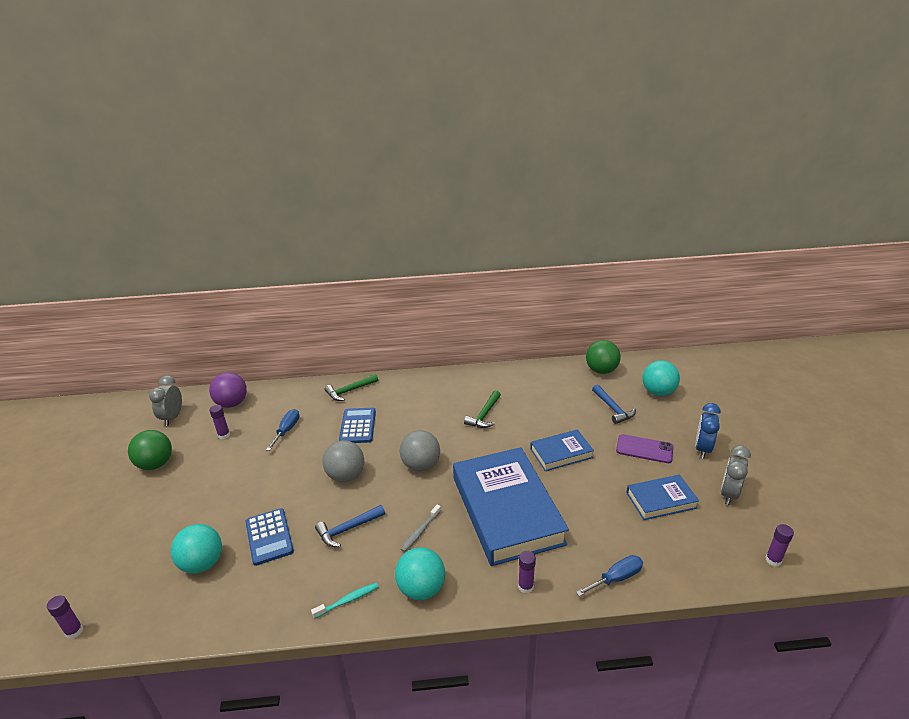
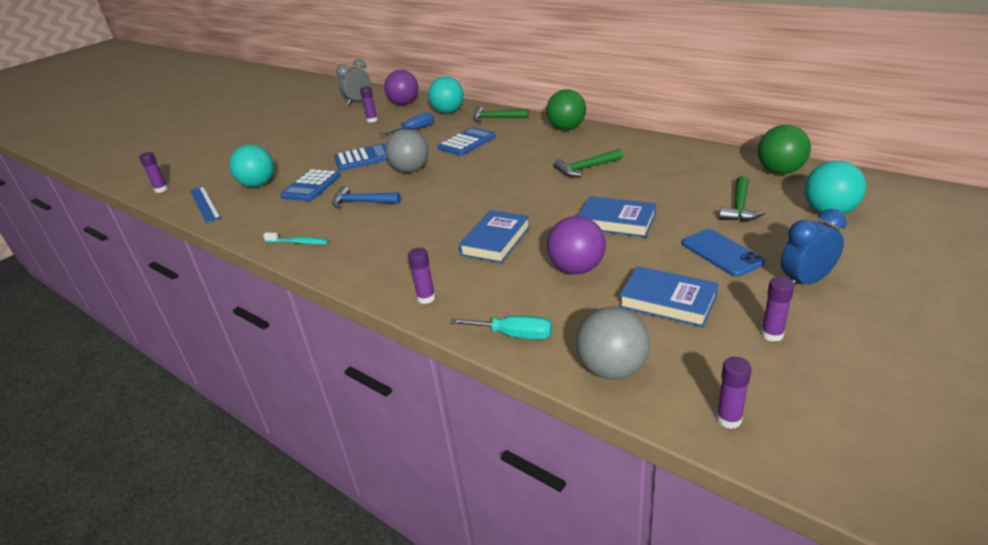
camera: 45 degrees right, 0 degrees up
green ball [128,430,172,470] -> green ball moved to [546,89,586,130]
turquoise ball [395,547,445,600] -> turquoise ball moved to [428,76,464,113]
grey ball [400,430,440,471] -> grey ball moved to [576,307,650,379]
grey toothbrush [401,504,441,552] -> none
blue book [453,447,569,566] -> blue book [459,210,530,263], size x0.49
blue screwdriver [576,555,643,596] -> turquoise screwdriver [450,316,552,340]
blue hammer [592,384,636,424] -> green hammer [719,176,765,221]
purple phone [616,434,673,463] -> blue phone [682,229,765,277]
grey clock [721,445,751,505] -> purple glue stick [761,277,794,342]
none -> blue ruler [190,186,221,223]
none -> blue calculator [334,143,388,171]
none -> purple ball [547,216,606,274]

